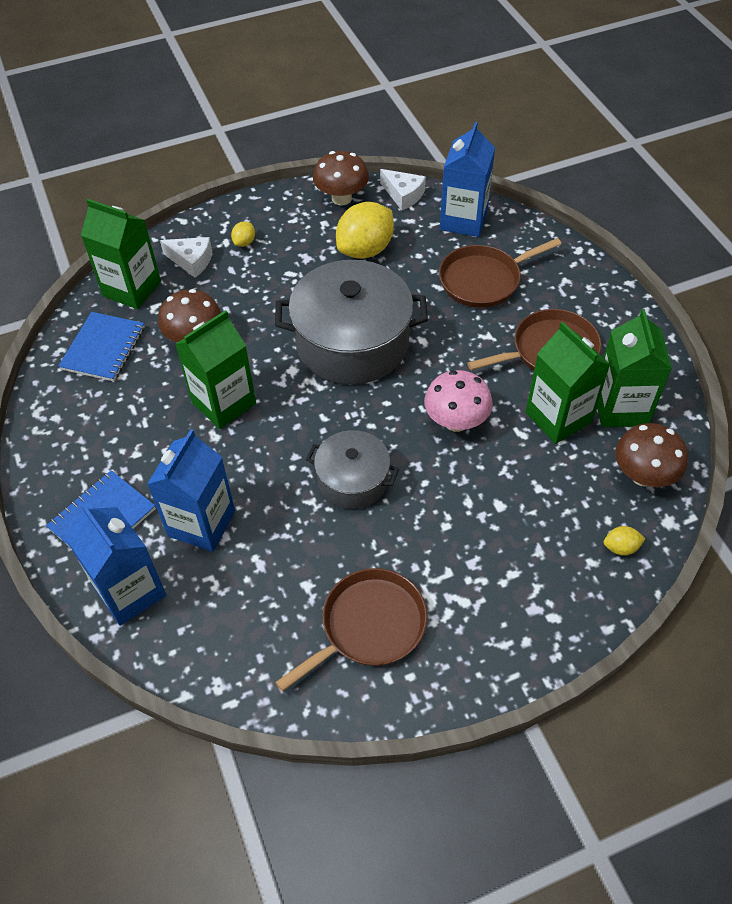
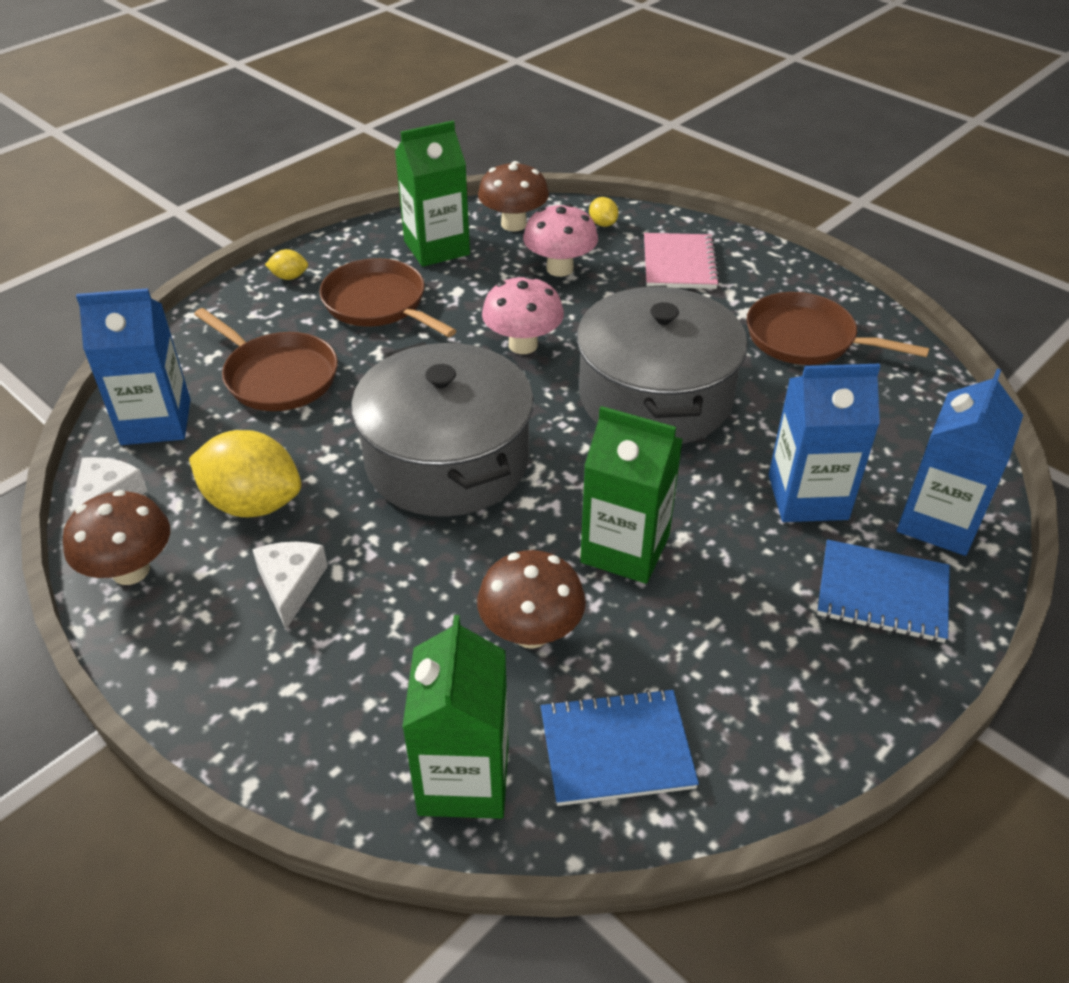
camera: 115 degrees left, 10 degrees down
white cheese [160,237,212,278] -> white cheese moved to [252,542,328,629]
yellow lemon [231,221,255,247] -> yellow lemon moved to [265,249,308,280]
grey pot [306,430,399,509] -> grey pot [577,285,748,444], size x1.79
green carton [525,322,610,444] -> none
none -> pink mushroom [523,203,598,277]
none -> pink notebook [644,233,720,289]

